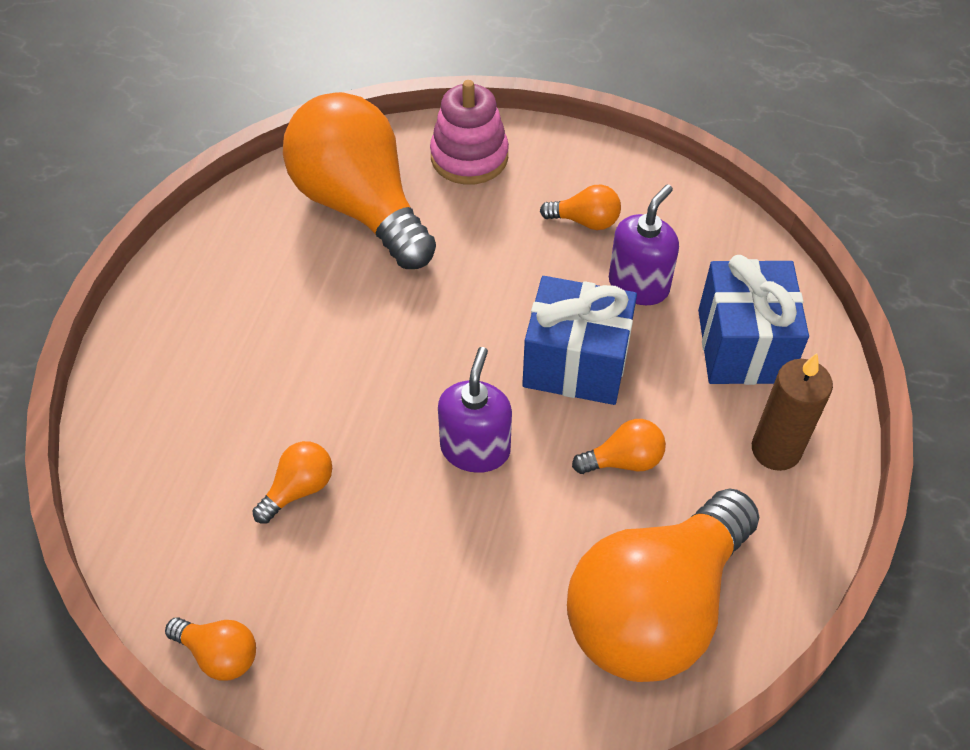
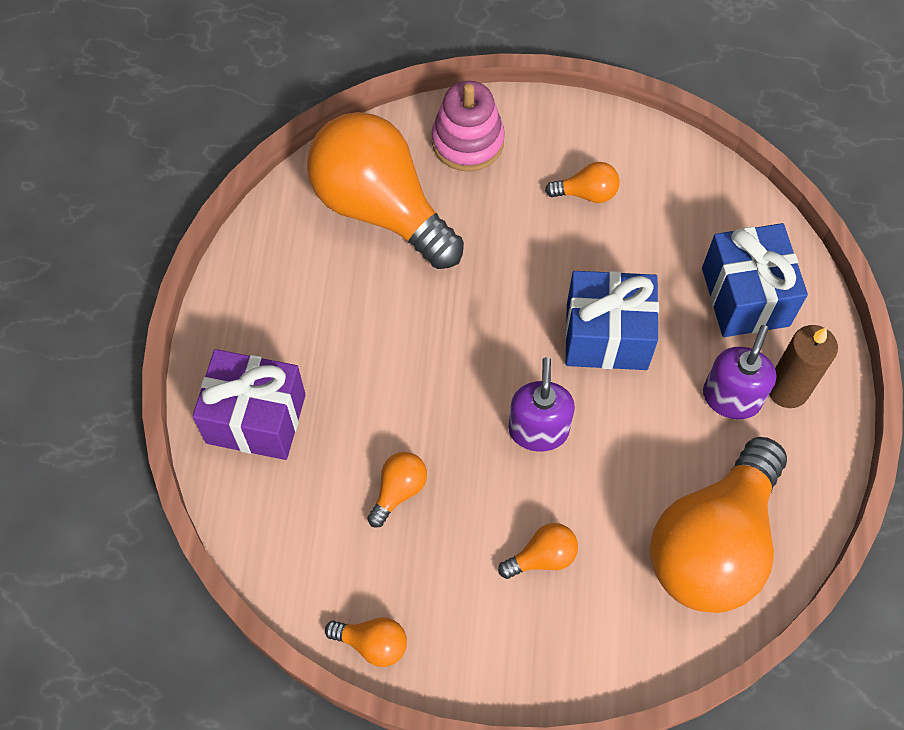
camera: 10 degrees left, 10 degrees up
orange light bulb [572,419,666,474] -> orange light bulb moved to [498,523,578,579]
purple soap dispenser [609,184,679,305] -> purple soap dispenser moved to [703,325,776,419]
none -> purple gift [192,349,306,460]

